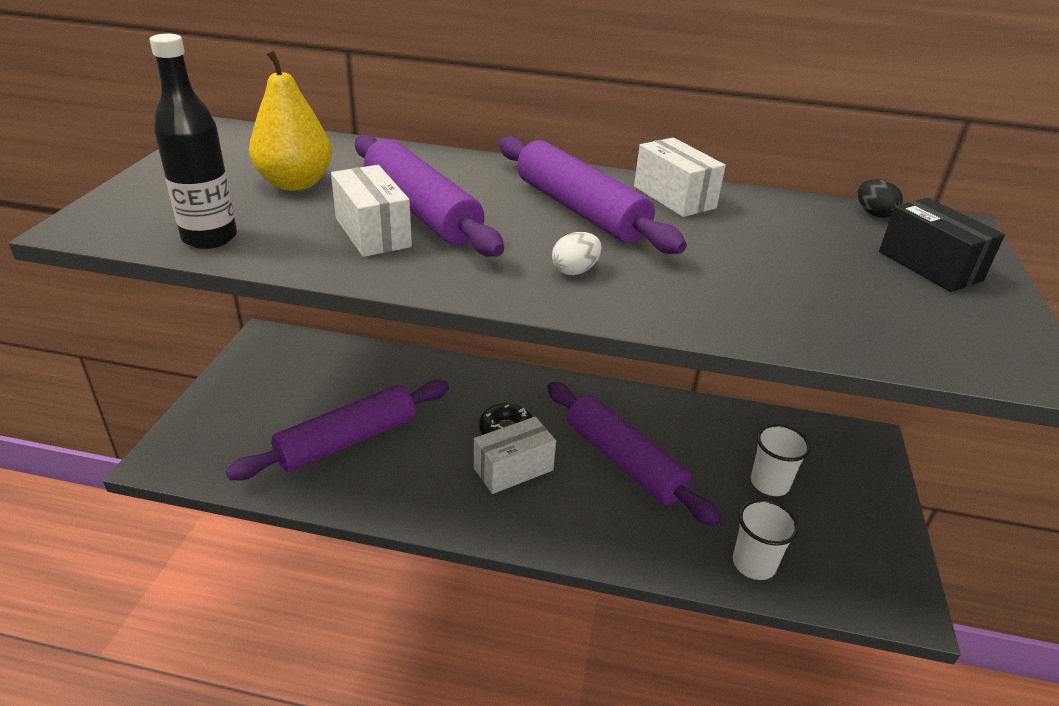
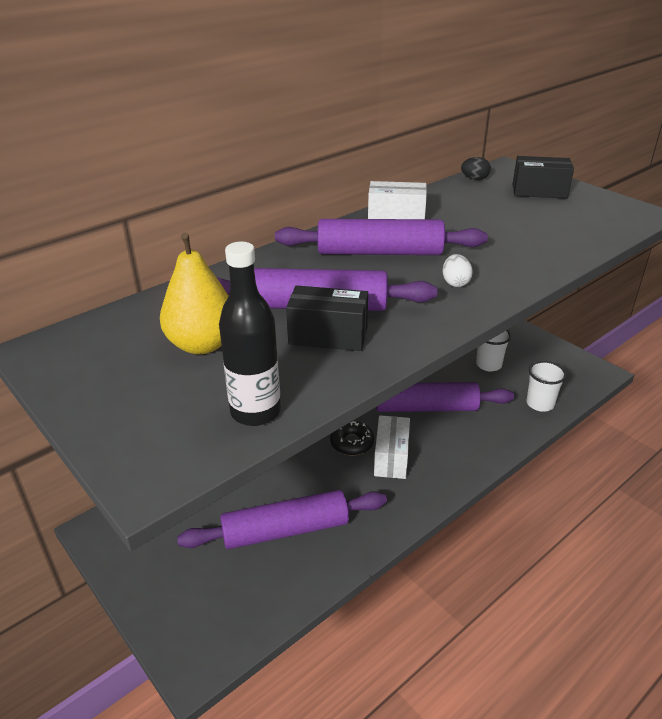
camera: 50 degrees left, 0 degrees up
purple rolling pin [226,380,449,480] -> purple rolling pin turned 75 degrees clockwise [177,490,387,549]
white box [331,165,412,257] -> black box [286,285,368,351]

